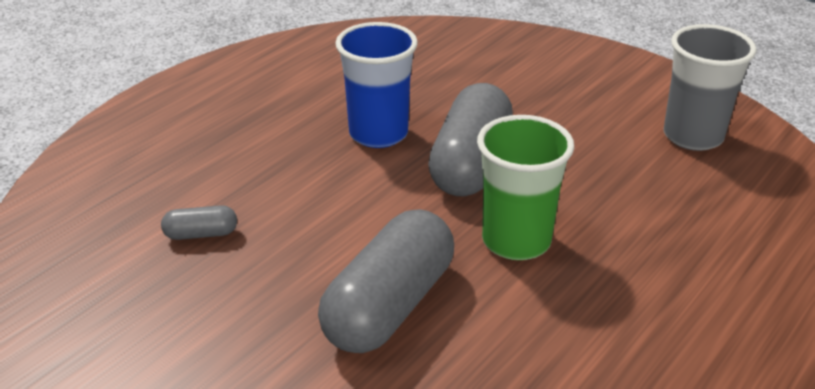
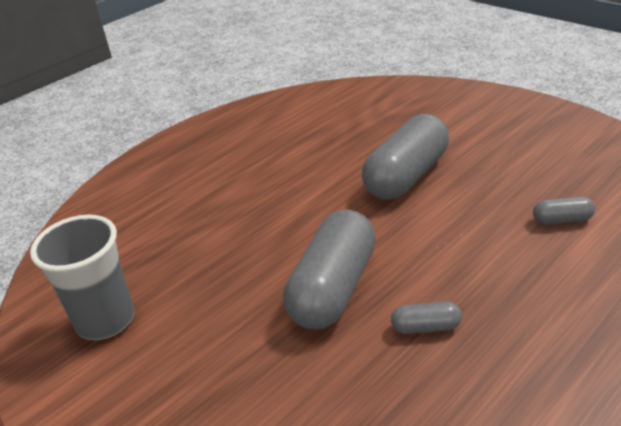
camera: 170 degrees left, 0 degrees up
blue cup [335,22,418,148] -> grey capsule [391,301,462,334]
green cup [477,115,574,260] -> none

